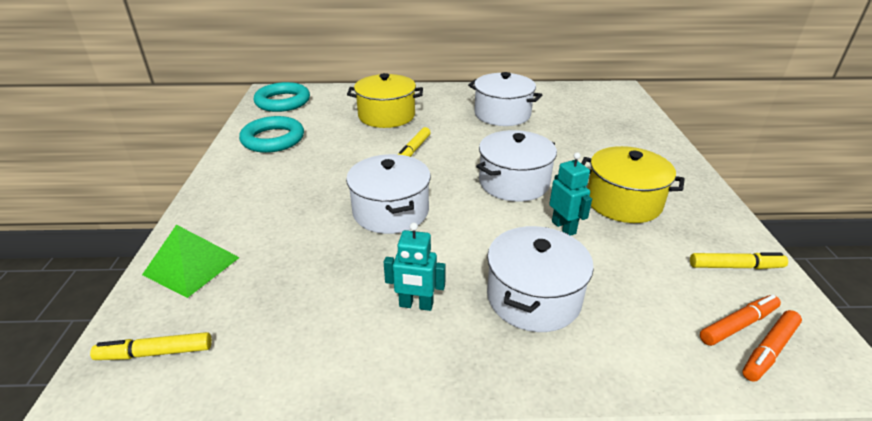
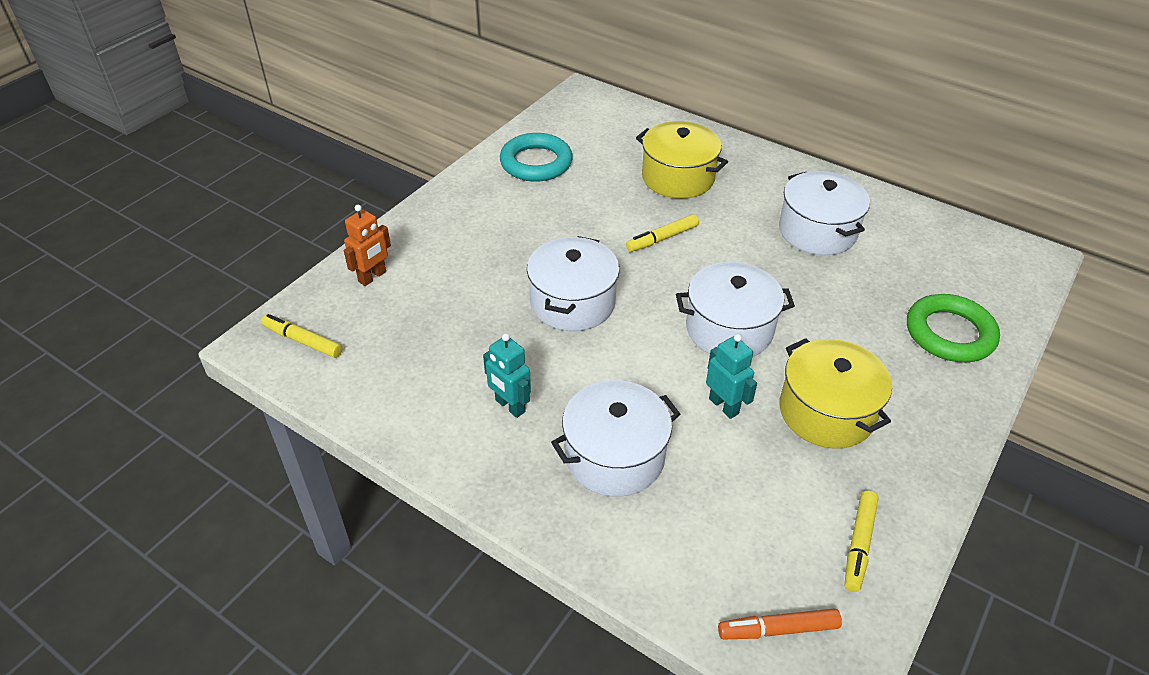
camera: 35 degrees right, 10 degrees up
green pyramid [142,225,240,298] -> orange robot [344,205,391,286]
turquoise ring [254,82,310,112] -> none
turquoise robot [549,152,592,236] -> turquoise robot turned 45 degrees counterclockwise [706,334,757,419]
yellow marker [690,252,788,269] -> yellow marker turned 75 degrees clockwise [844,491,878,592]
orange marker [700,295,781,346] -> none
none -> green ring [907,294,1000,362]

